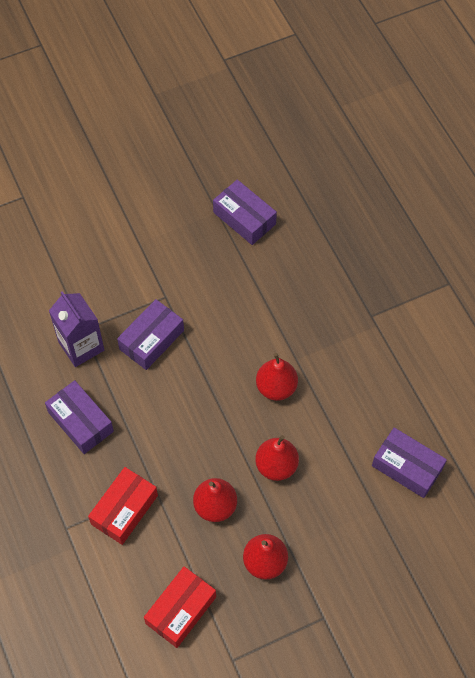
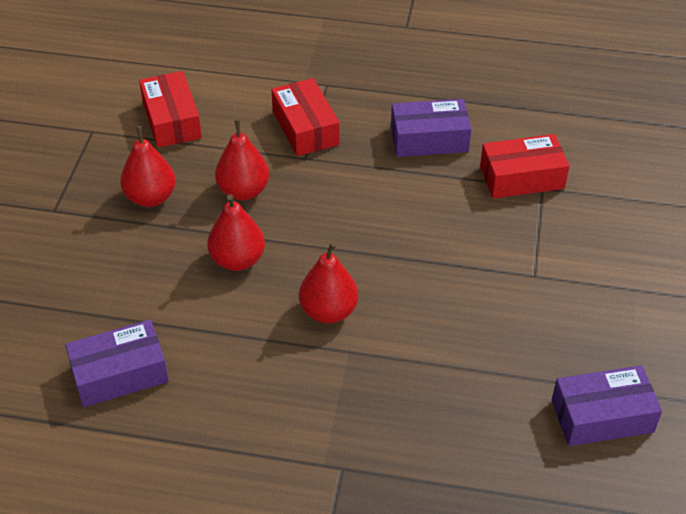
camera: 125 degrees right, 15 degrees down
purple carton [49,291,104,367] -> red box [480,134,569,199]
purple box [117,299,184,370] -> none

